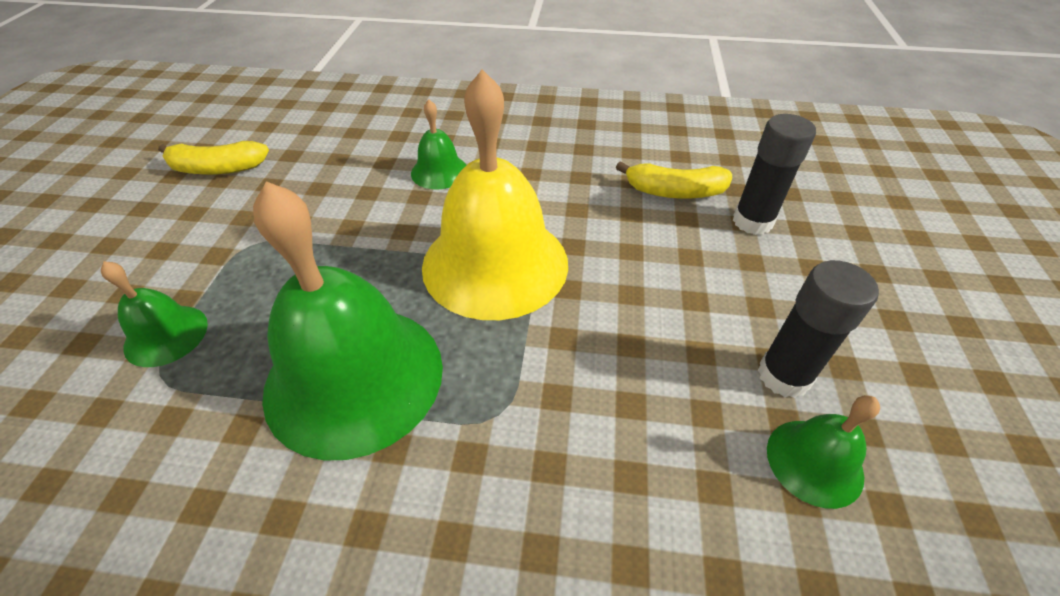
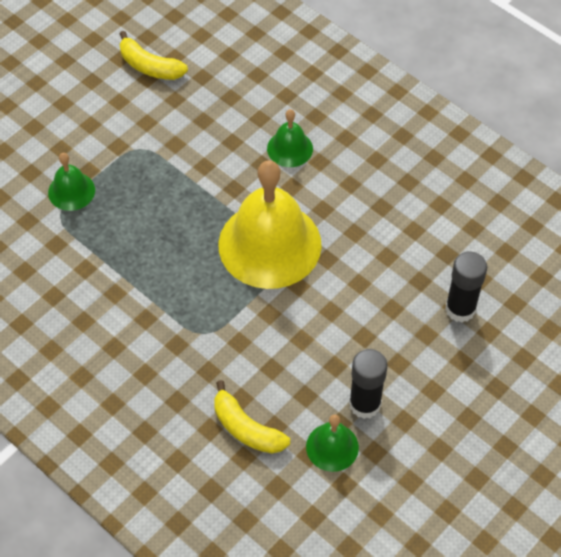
camera: 35 degrees right, 10 degrees up
green bell [253,181,443,461] -> none
yellow banana [616,161,732,199] -> yellow banana moved to [214,380,290,454]

